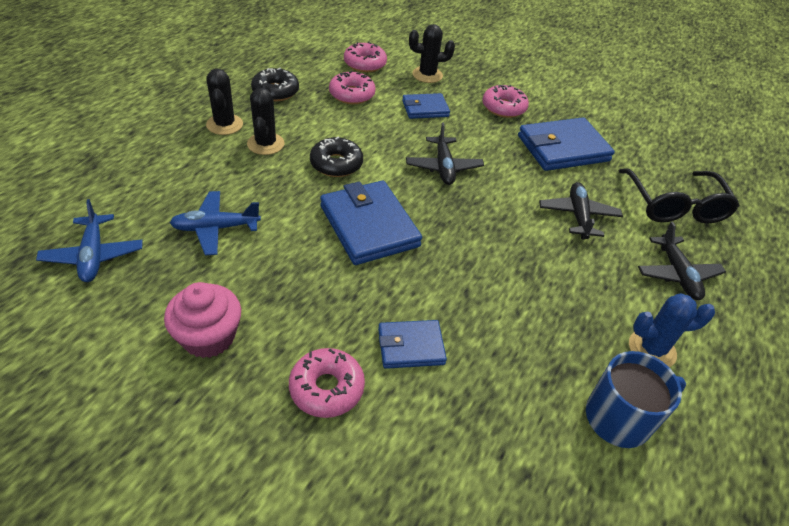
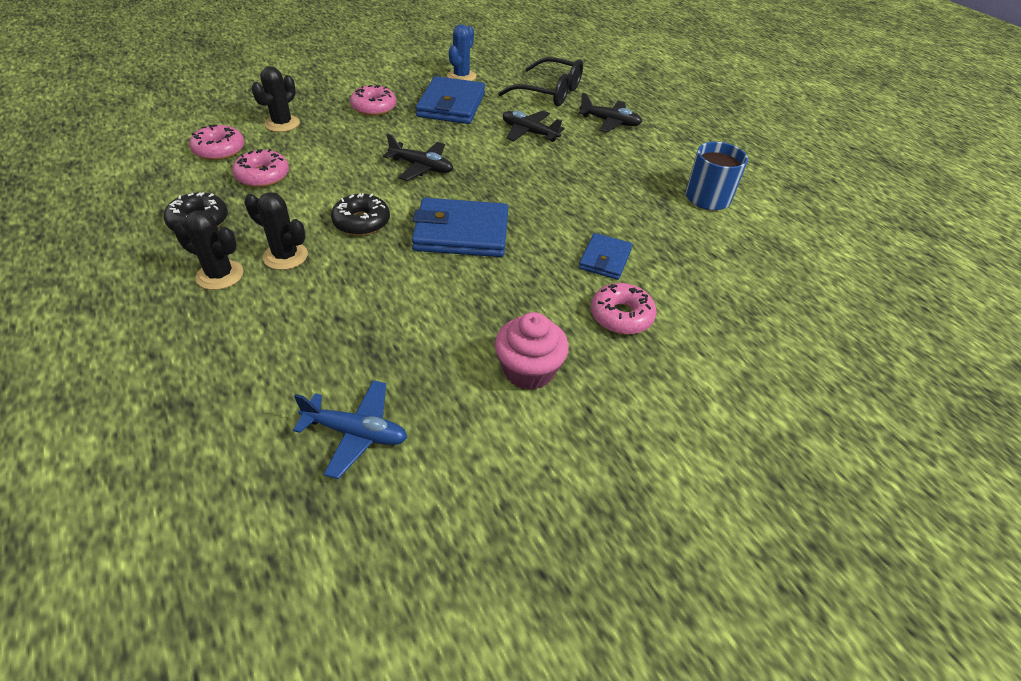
camera: 60 degrees left, 0 degrees up
blue plane [170,191,261,255] -> none
blue wallet [402,93,450,119] -> none
blue cactus [629,293,715,367] -> blue cactus moved to [447,24,476,81]

